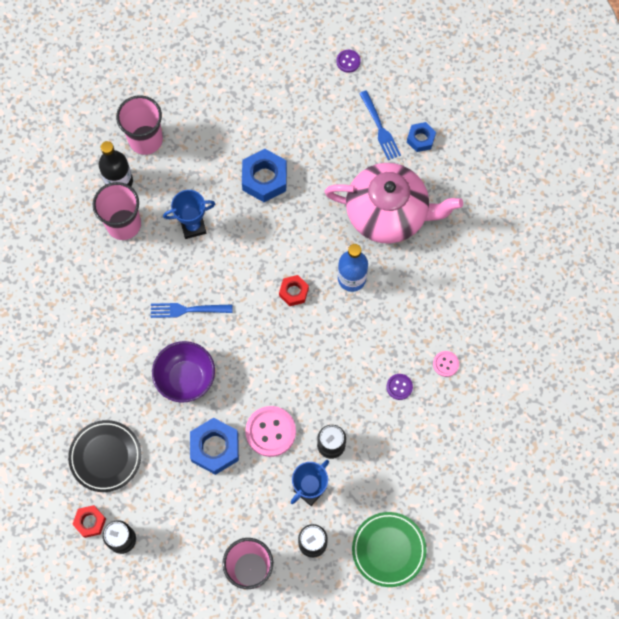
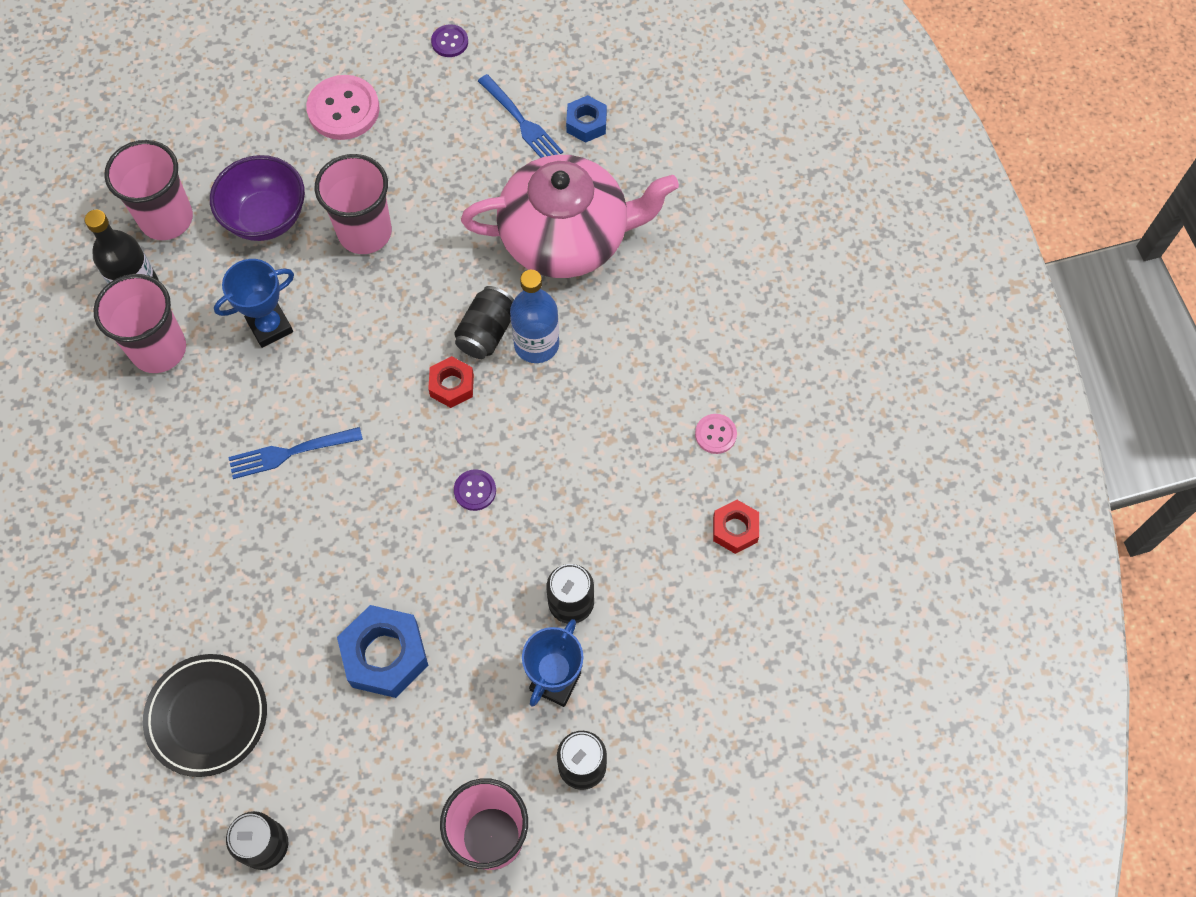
camera: 15 degrees left, 5 degrees down
red nut [72,505,106,538] -> red nut moved to [713,500,759,554]
purple bowl [152,341,215,403] -> purple bowl moved to [210,155,305,241]
blue nut [242,149,287,202] -> pink cup [315,154,392,254]
pink button [245,406,296,457] -> pink button moved to [306,75,380,140]
green plate [352,512,426,587] -> none
purple button [387,374,413,400] -> purple button moved to [454,469,496,511]
none -> black can [454,286,514,359]

